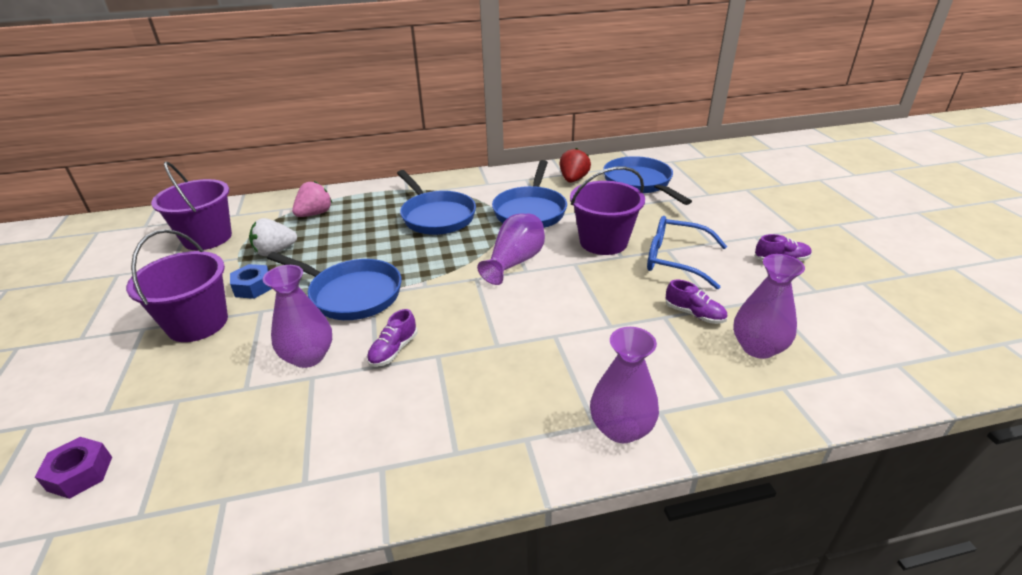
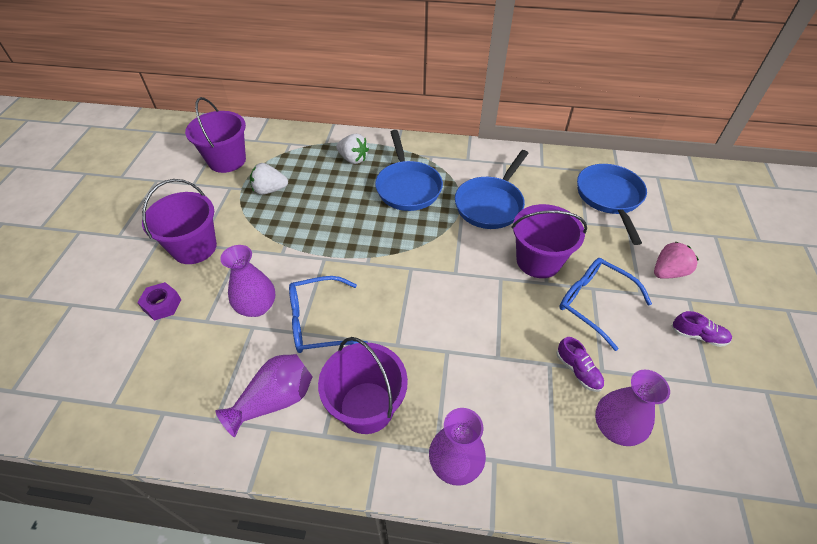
camera: 20 degrees right, 15 degrees up
purple nut [35,437,112,499] -> purple nut moved to [137,282,181,321]
blue nut [230,264,272,299] -> none
blue pan [267,252,401,320] -> none
pink strawberry [292,181,332,217] -> pink strawberry moved to [654,241,699,279]
purple shoe [367,309,417,367] -> blue glasses [289,276,368,353]
purple vase [477,214,545,285] -> purple vase moved to [215,354,313,437]
red strawberry [560,148,591,183] -> none
none -> purple bucket [318,337,408,434]
none -> white strawberry [336,134,369,164]

